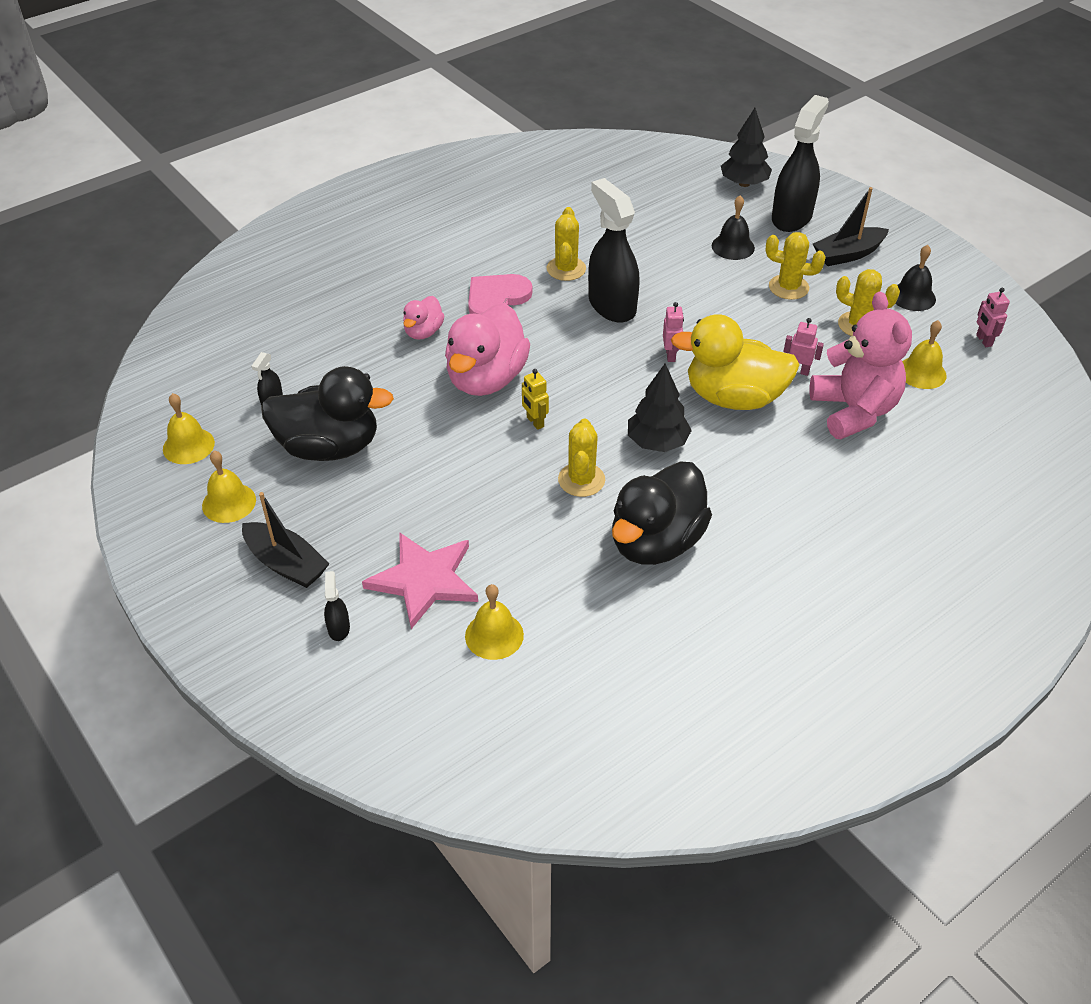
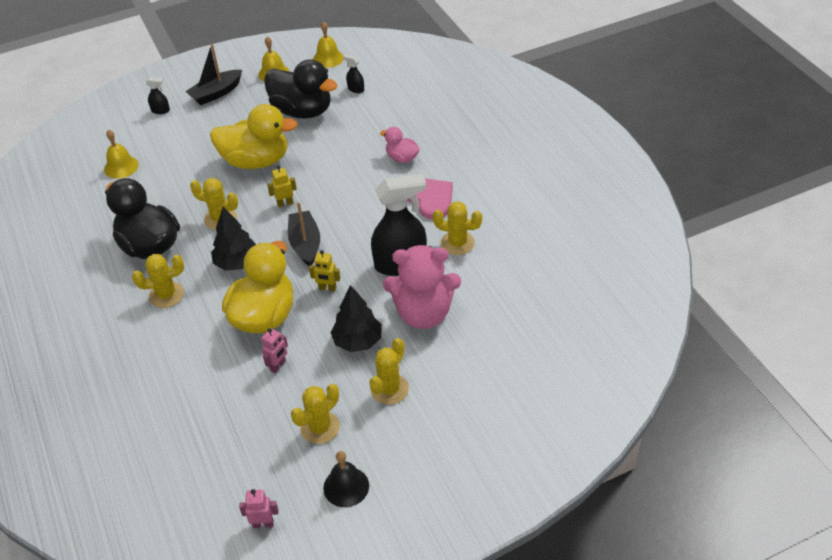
camera: 105 degrees right, 0 degrees up
black duck [261,366,394,461] -> black duck turned 75 degrees counterclockwise [264,59,337,119]
pink star [362,532,478,629] -> none
pink duck [445,303,530,396] -> none
pink robot [663,302,684,362] -> yellow robot [309,250,340,292]
black bell [712,195,755,260] -> none
black tree [721,108,772,187] -> black tree moved to [330,285,382,352]
black spray bottle [772,95,829,232] -> none
pink teddy bear [810,291,912,439] -> pink teddy bear moved to [383,245,461,329]
black boat [813,187,889,266] -> black boat moved to [288,202,320,266]
yellow bell [902,320,947,389] -> none
none -> yellow cactus [132,254,184,308]
none -> yellow duck [210,104,298,169]

